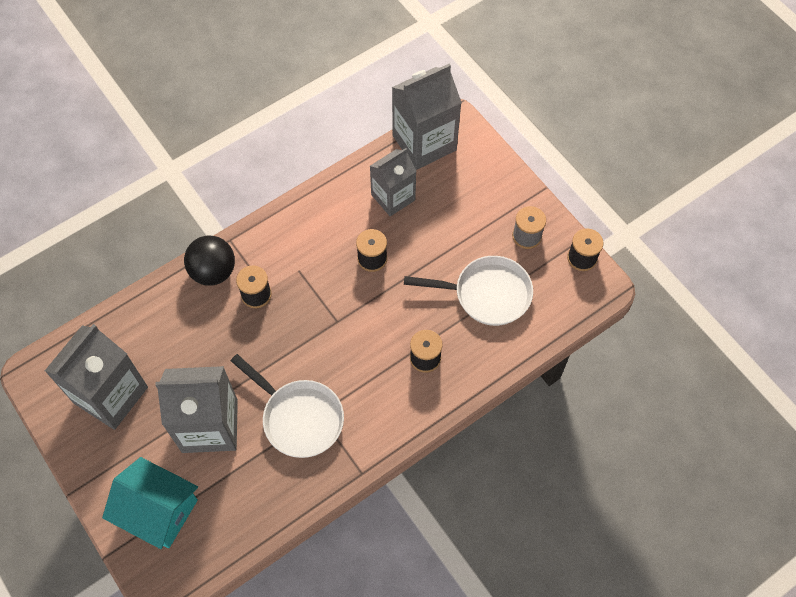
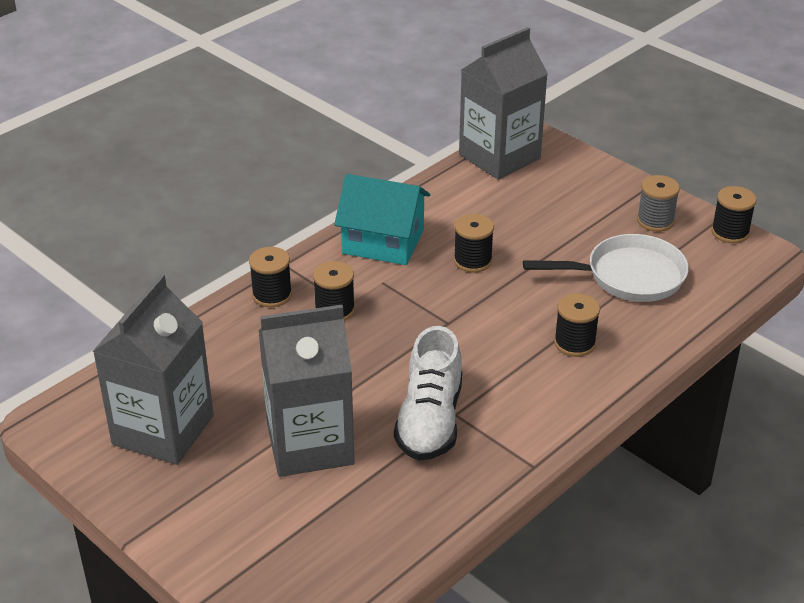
camera: 10 degrees left, 25 degrees down
turquoise house [102,457,198,549] -> turquoise house moved to [334,174,430,265]
black ball [184,236,235,286] -> black spool [249,247,292,307]
white pan [231,354,344,458] -> white shoe [394,326,462,461]
grey carton [370,148,417,216] -> none

